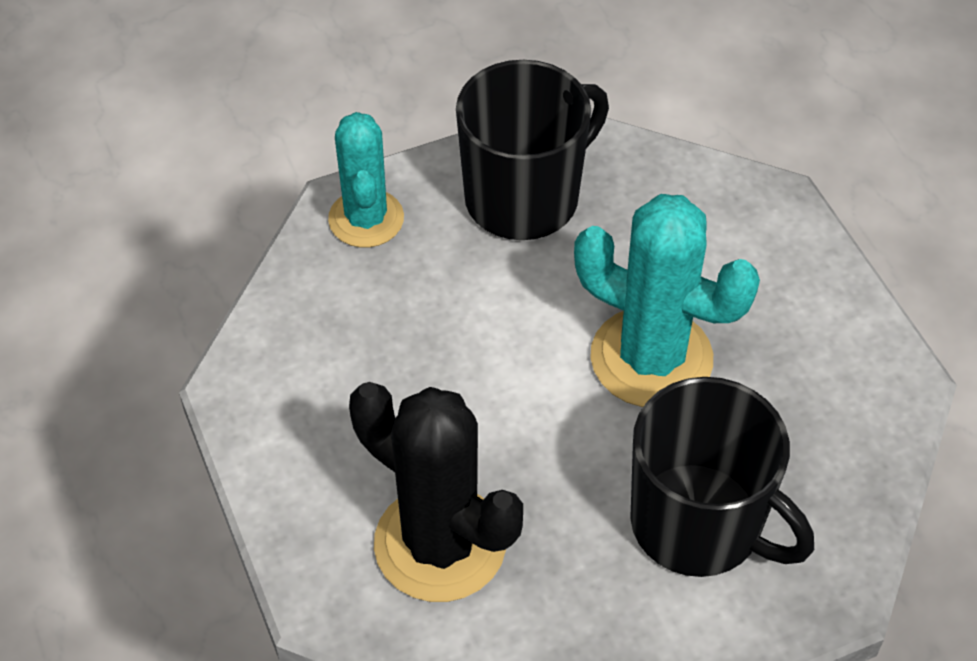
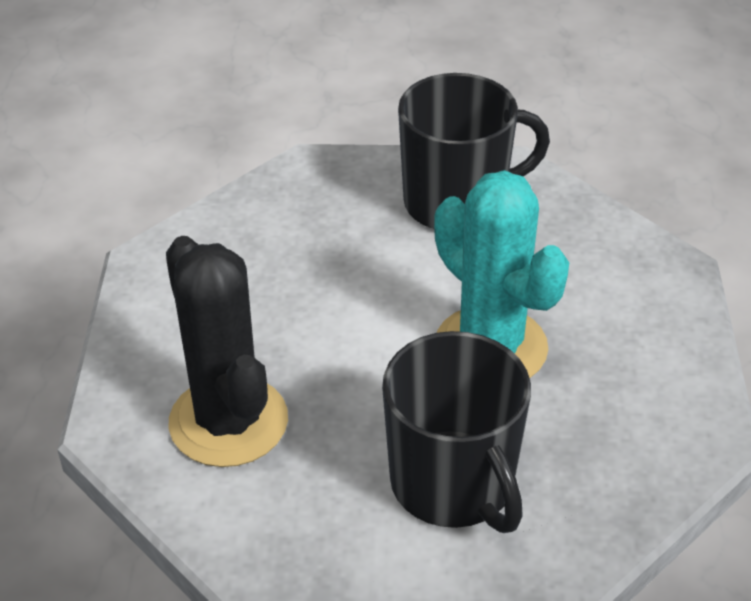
camera: 25 degrees right, 10 degrees down
turquoise cactus [328,112,404,248] -> none

